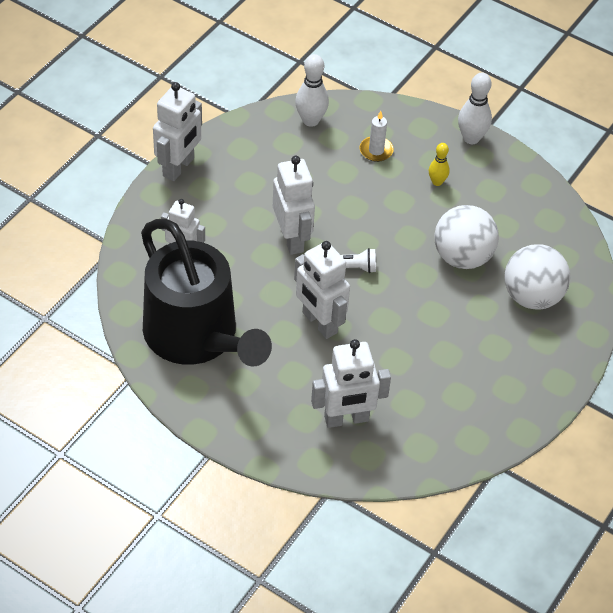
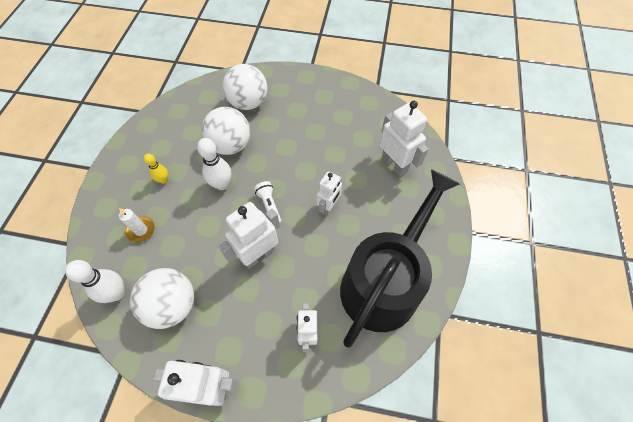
camera: 110 degrees left, 10 degrees up
white robot [294,241,350,339] -> white robot [316,171,342,216], size x0.65
white bowling pin [458,73,492,144] -> white bowling pin moved to [197,138,231,190]
none -> white ball [130,268,194,329]

